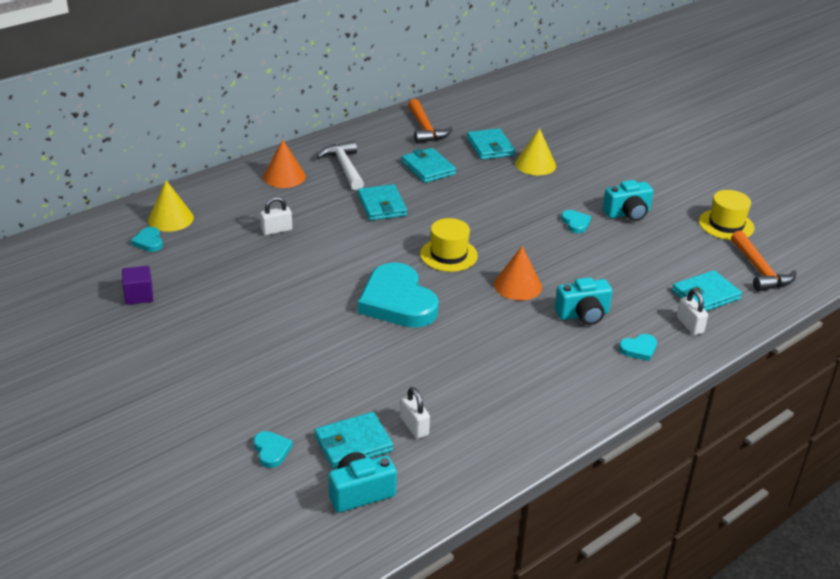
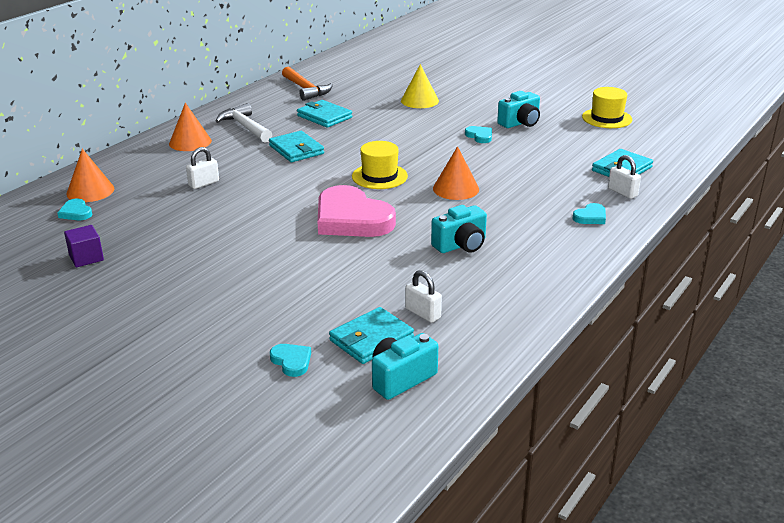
camera: 15 degrees left, 5 degrees down
yellow cone [148,180,194,232] -> orange cone [67,149,114,202]
turquoise heart [358,262,439,328] -> pink heart [318,185,396,237]
turquoise wallet [467,128,515,160] -> none
turquoise camera [555,277,613,325] -> turquoise camera moved to [431,205,487,253]
orange hammer [731,231,796,292] -> none

